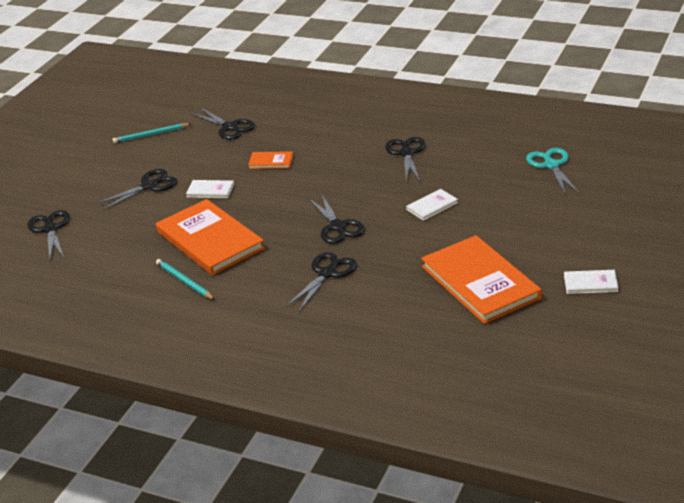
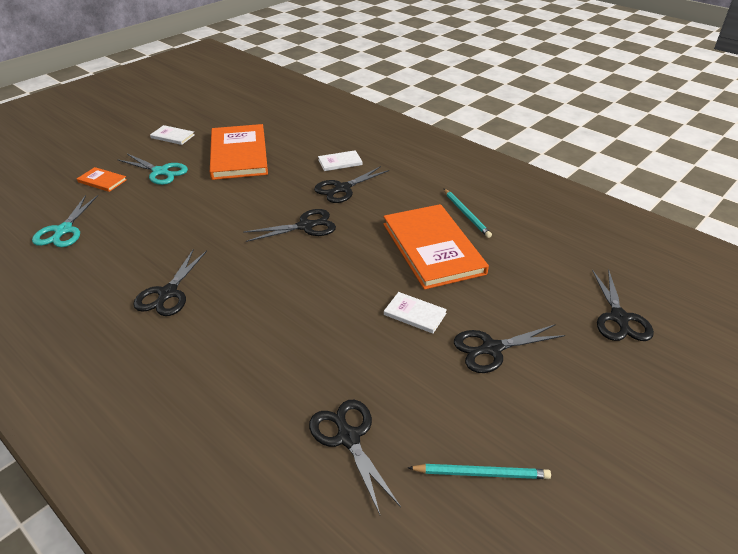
camera: 165 degrees left, 5 degrees up
orange book [248,151,293,169] -> orange book moved to [77,167,127,192]
black scissors [309,193,365,244] -> black scissors turned 75 degrees clockwise [243,209,336,242]
white book [406,189,458,221] -> white book moved to [318,150,362,171]
none -> turquoise scissors [117,154,188,185]

